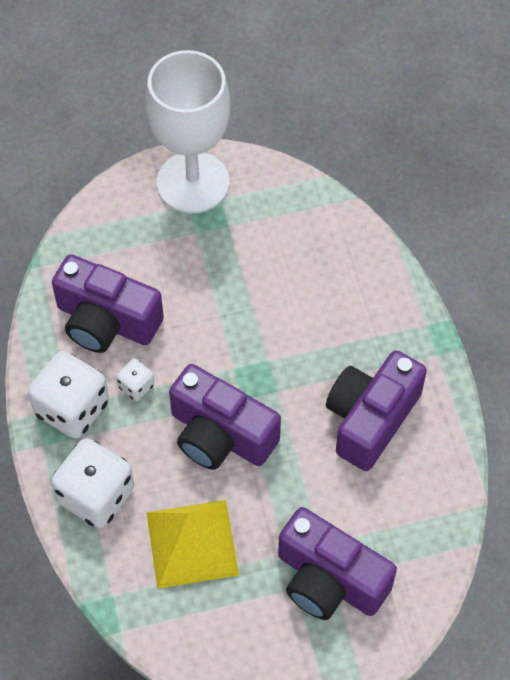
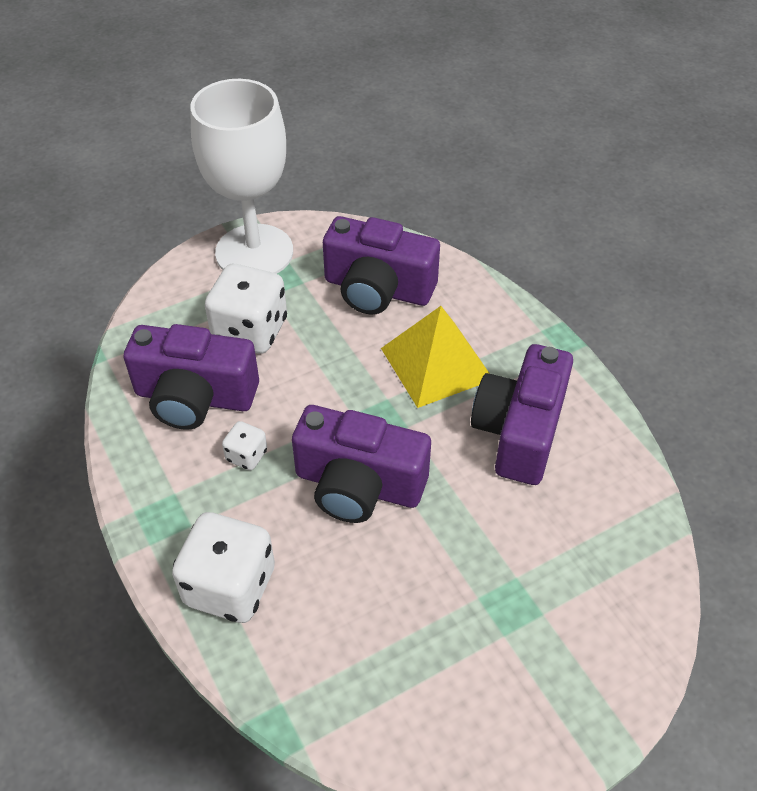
camera: 15 degrees left, 10 degrees down
white dice [28,351,109,439] -> white dice moved to [205,264,287,354]
yellow pyramid [146,500,239,589] -> yellow pyramid moved to [381,306,490,408]
purple camera [278,507,397,620] -> purple camera moved to [323,216,440,315]

